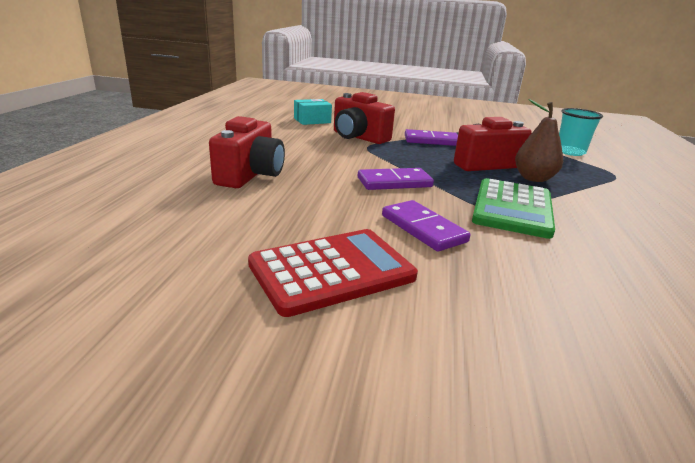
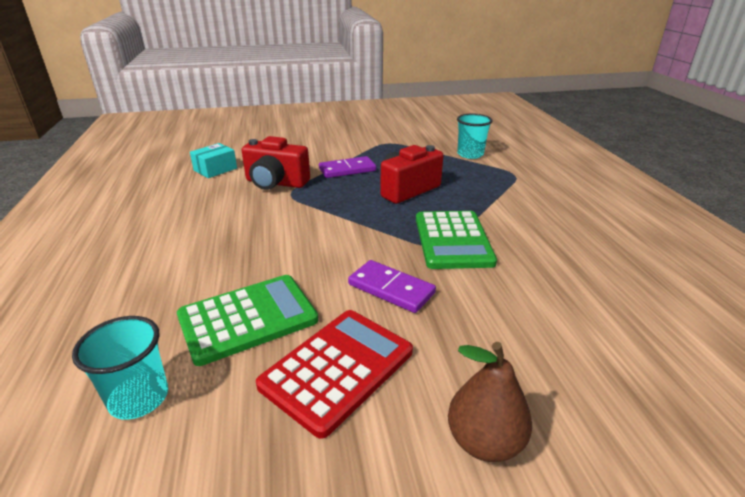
camera: 20 degrees left, 5 degrees up
red camera [209,116,285,188] -> none
purple domino [358,168,434,190] -> none
brown pear [515,99,563,182] -> brown pear moved to [448,342,532,462]
none -> turquoise cup [72,316,168,420]
none -> green calculator [177,275,318,366]

